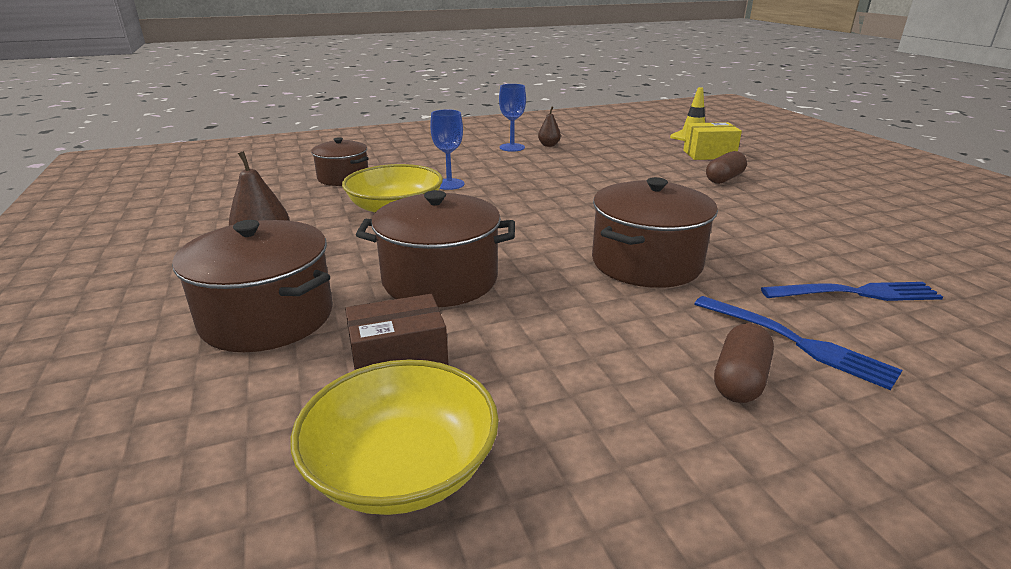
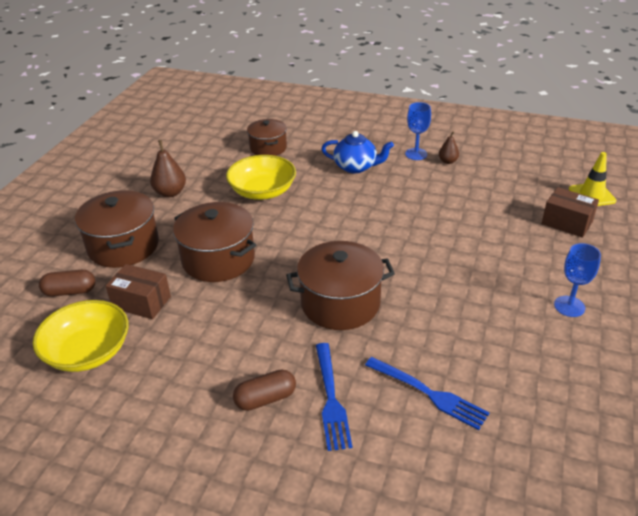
camera: 40 degrees right, 10 degrees up
blue goblet [430,109,465,190] -> blue goblet moved to [554,243,601,317]
yellow box [683,122,742,160] -> brown box [542,187,599,238]
brown capsule [706,151,747,184] -> brown capsule moved to [39,270,95,296]
none -> blue teapot [321,131,394,173]

